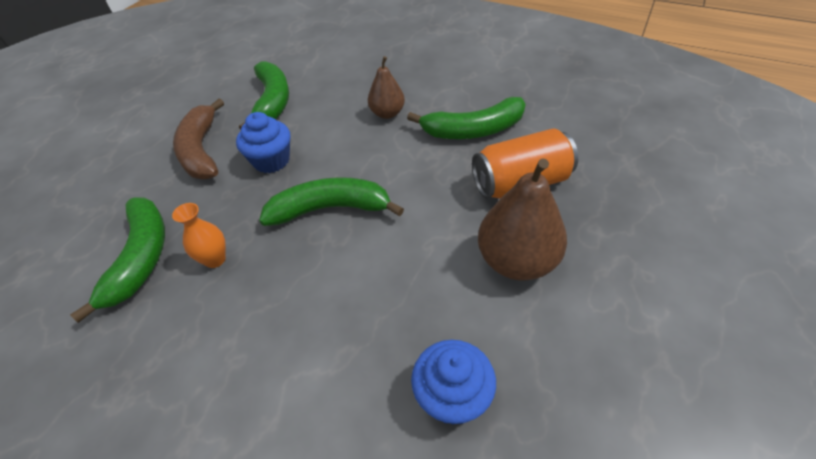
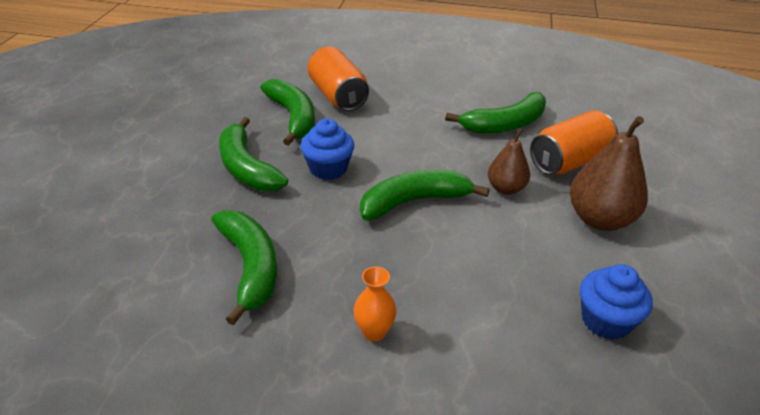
camera: 20 degrees left, 10 degrees down
orange vase [172,203,226,268] -> orange vase moved to [354,267,396,341]
brown banana [173,99,224,179] -> green banana [219,117,288,191]
brown pear [368,56,405,119] -> brown pear moved to [488,129,530,195]
none -> orange can [308,47,369,111]

